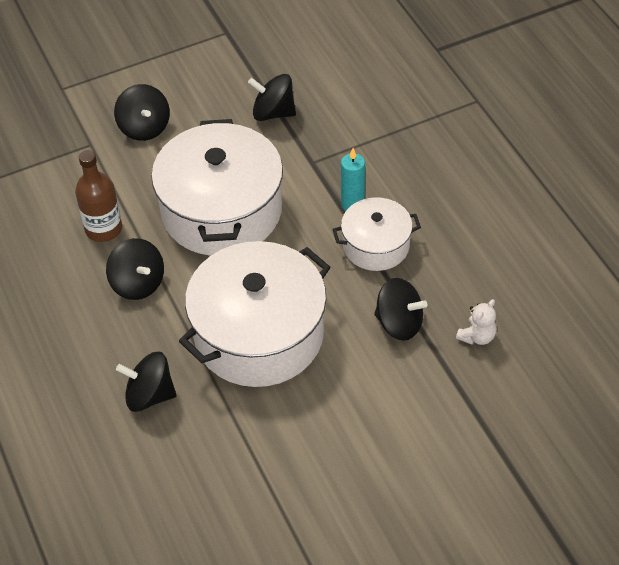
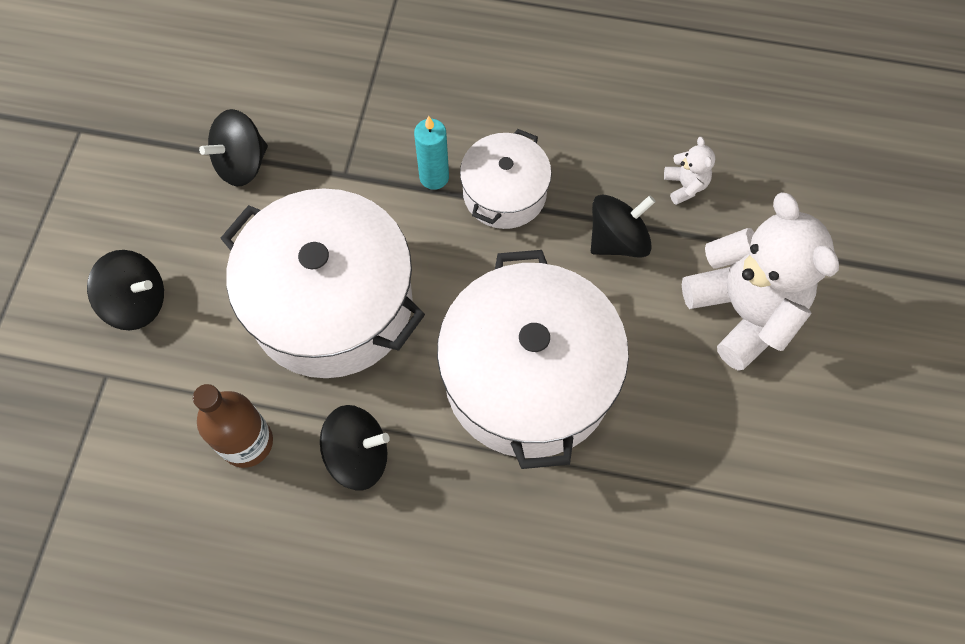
camera: 55 degrees left, 15 degrees up
black spinning top [116,351,177,412] -> none
none -> white teddy bear [682,192,839,371]

